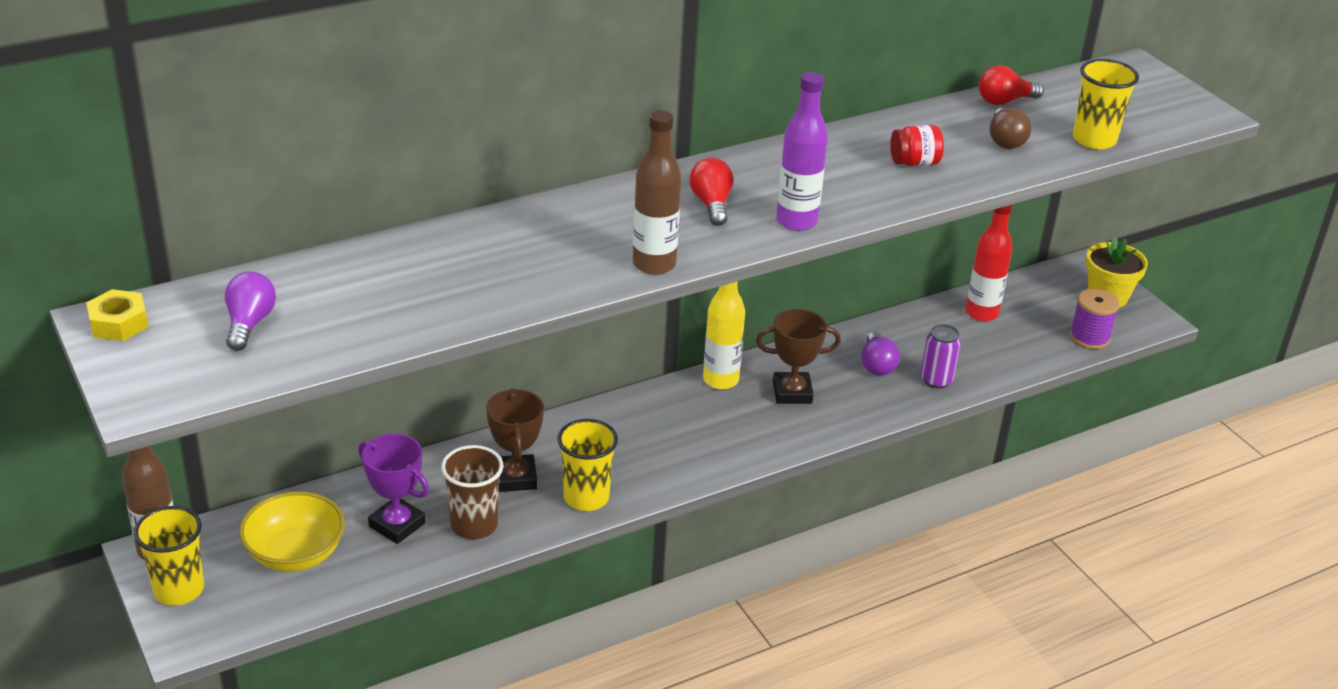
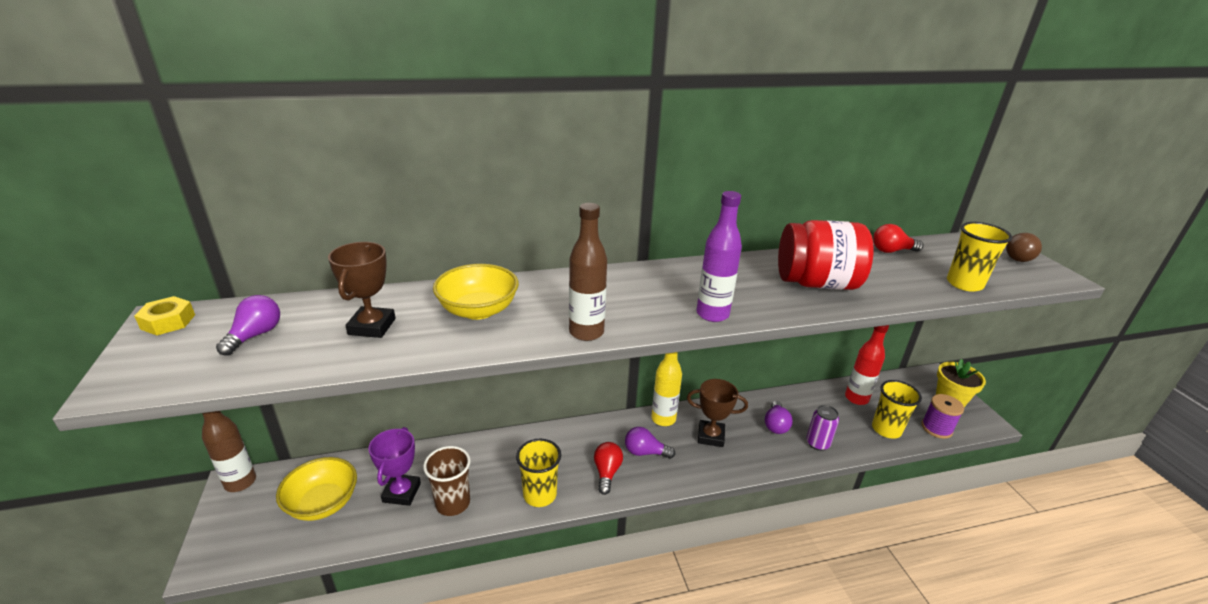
camera: 15 degrees right, 5 degrees down
yellow cup [134,506,204,605] -> yellow cup moved to [872,380,922,439]
purple trophy [358,434,429,544] -> purple trophy turned 45 degrees clockwise [368,427,421,506]
brown trophy [486,388,544,492] -> brown trophy moved to [328,242,395,338]
red light bulb [689,158,733,226] -> red light bulb moved to [594,442,623,495]
red jar [890,125,944,166] -> red jar [778,220,874,290], size x2.18
brown light bulb [990,107,1032,149] -> brown light bulb moved to [1006,233,1042,262]
none -> yellow bowl [433,264,519,320]
none -> purple light bulb [625,427,675,459]

